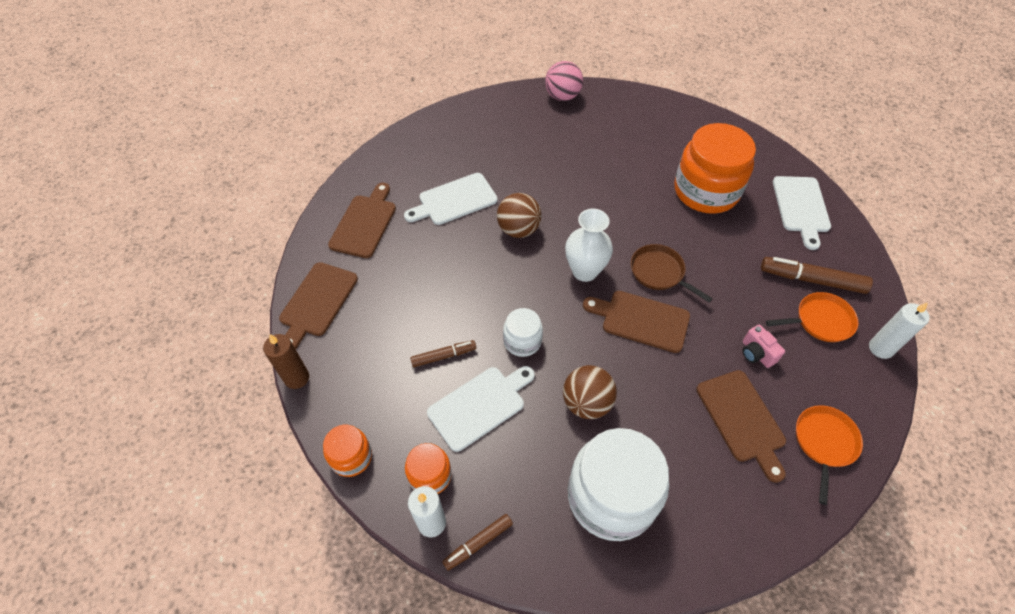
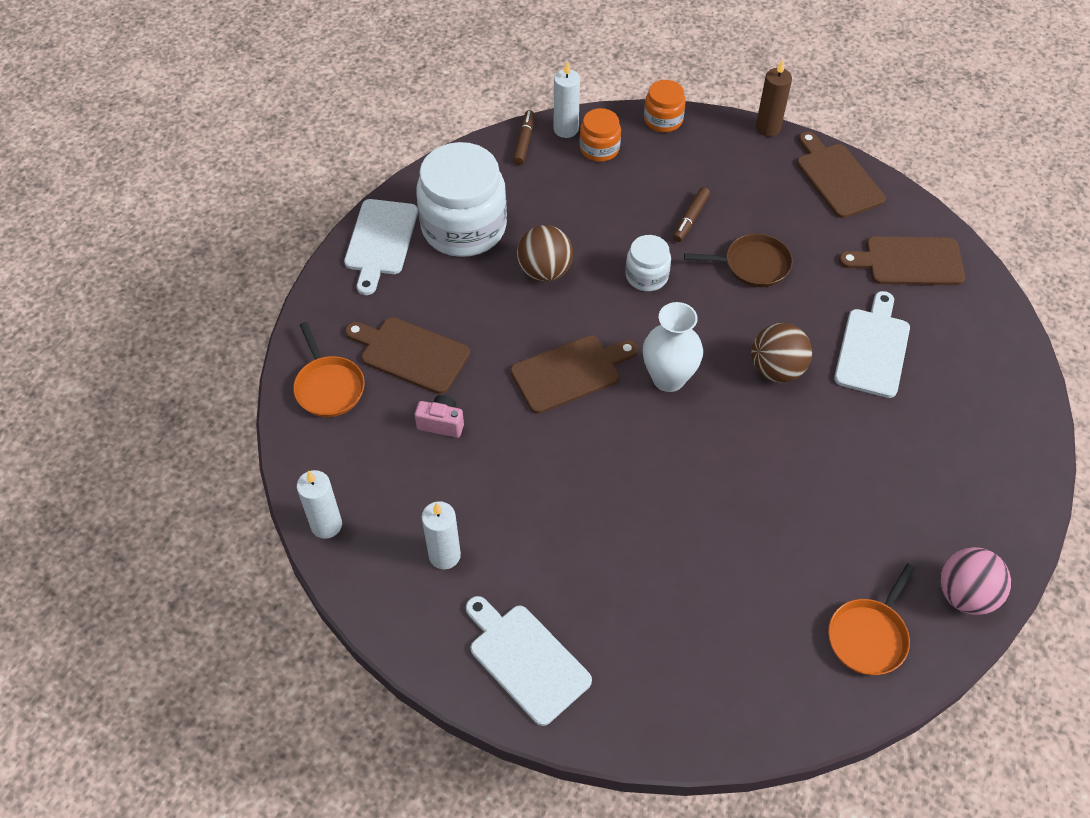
camera: 135 degrees right, 0 degrees up
brown cutting board [328,183,396,258] -> brown cutting board turned 120 degrees clockwise [839,236,965,285]
white cutting board [427,366,535,452] -> white cutting board moved to [344,199,418,295]
brown pan [631,244,713,302] -> brown pan moved to [684,233,793,287]
orange jar [674,123,756,214] -> none
brown marker [761,257,873,294] -> white candle [422,501,461,569]
orange pan [766,292,858,342] -> orange pan moved to [828,563,915,675]

